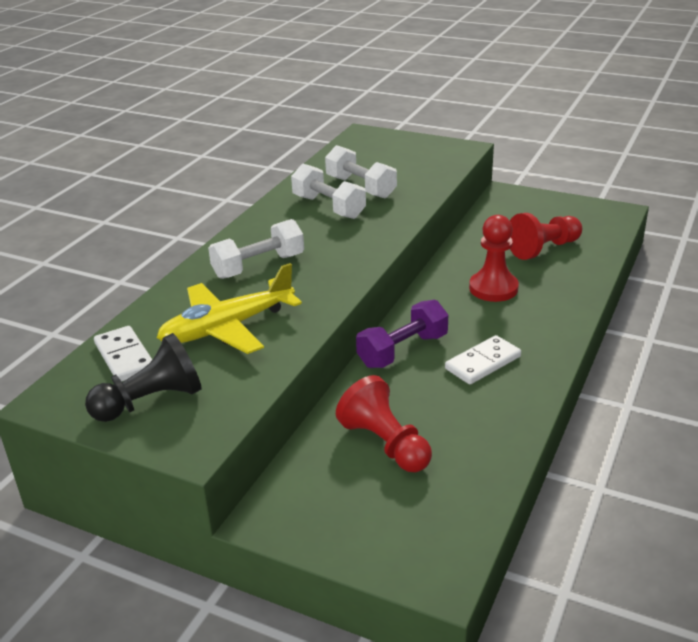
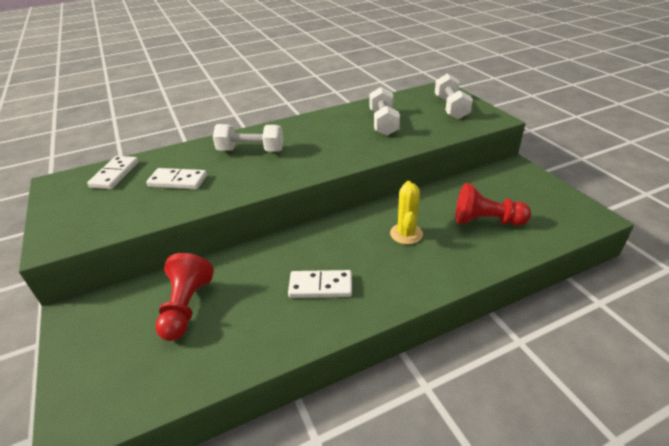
camera: 40 degrees right, 5 degrees up
black pawn [85,333,201,422] -> none
yellow plane [157,263,302,354] -> white domino [146,168,207,189]
white dumbbell [291,164,366,219] -> white dumbbell moved to [435,73,473,119]
purple dumbbell [356,300,448,368] -> none
red pawn [469,215,519,302] -> yellow cactus [390,181,423,244]

